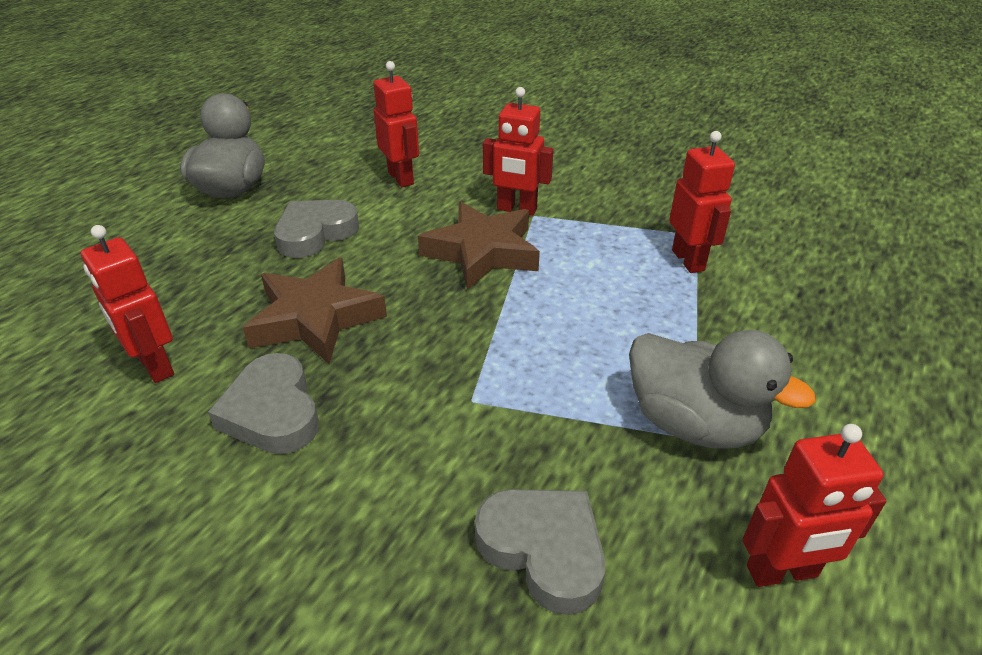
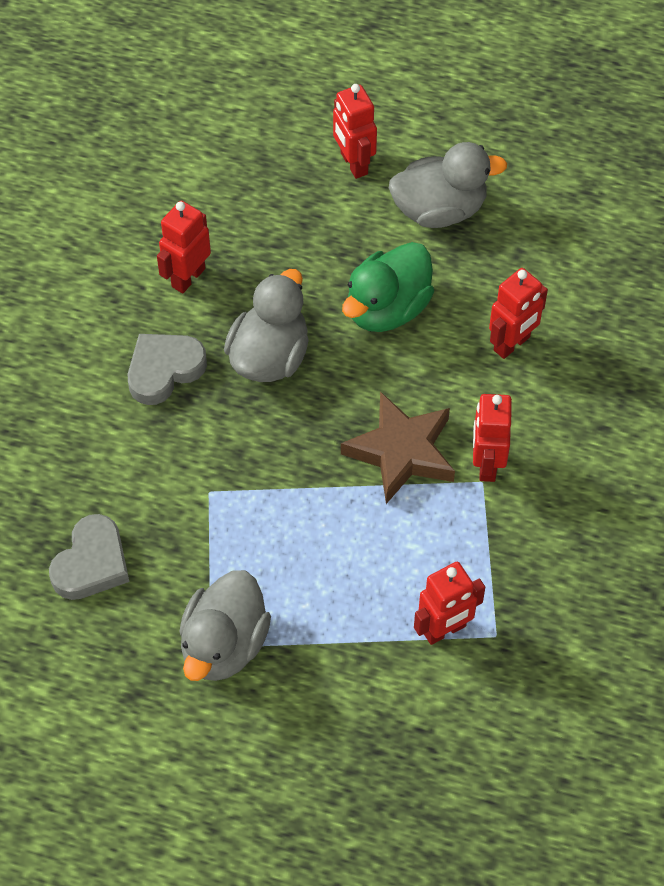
camera: 75 degrees right, 20 degrees up
brown star [243,258,387,364] -> grey duck [224,269,309,382]
grey heart [274,200,359,258] -> green duck [342,242,434,332]
red robot [742,424,886,587] -> red robot moved to [333,84,377,179]

